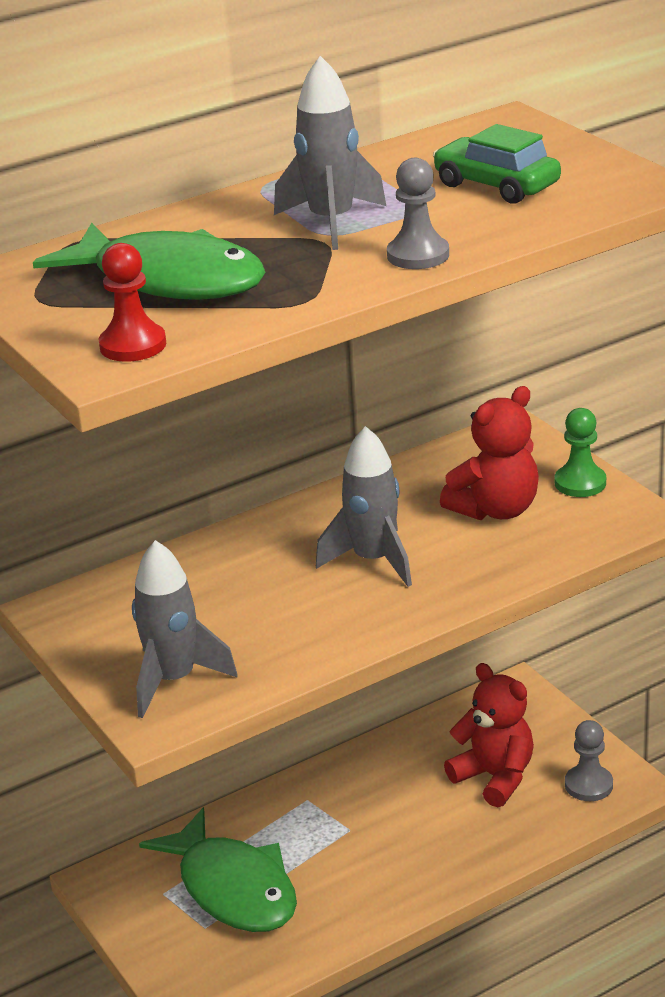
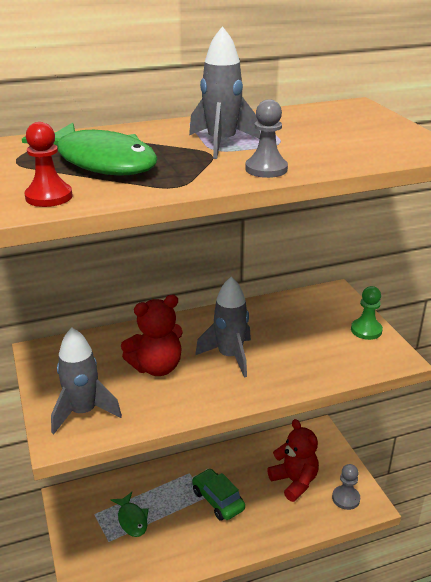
camera: 10 degrees right, 0 degrees up
green fish [139,807,297,932] -> green fish [111,492,149,537], size x0.52
green car [433,124,561,204] -> green car moved to [192,468,245,521]
red teddy bear [440,386,539,520] -> red teddy bear moved to [121,294,183,376]

